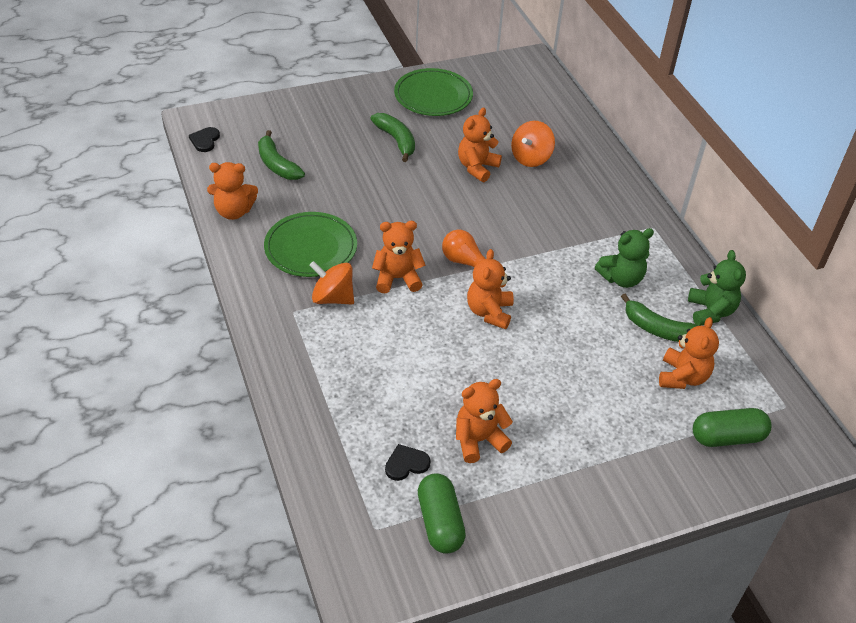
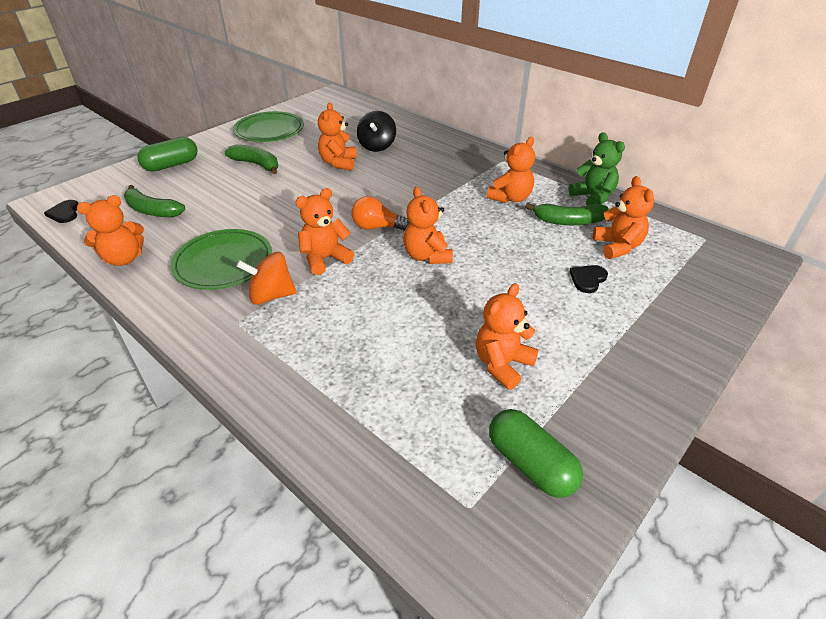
camera: 25 degrees left, 5 degrees down
black heart [385,444,431,481] -> black heart moved to [569,265,608,293]
orange spinning top [511,121,555,167] -> black spinning top [357,111,396,152]
green teddy bear [595,228,654,288] -> orange teddy bear [487,137,535,203]
green capsule [693,408,772,447] -> green capsule moved to [137,137,197,172]

